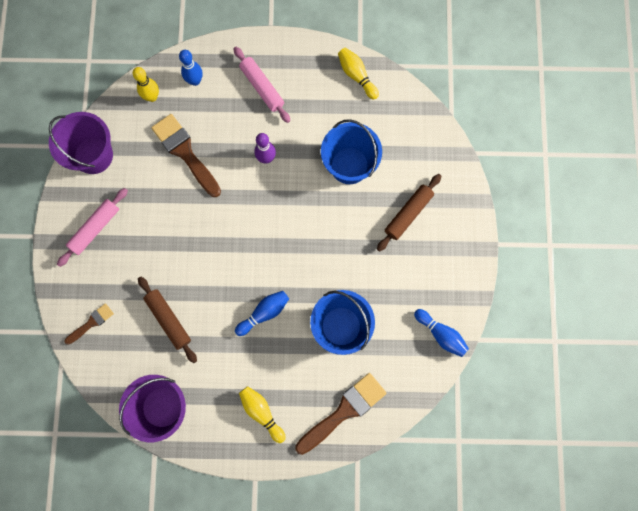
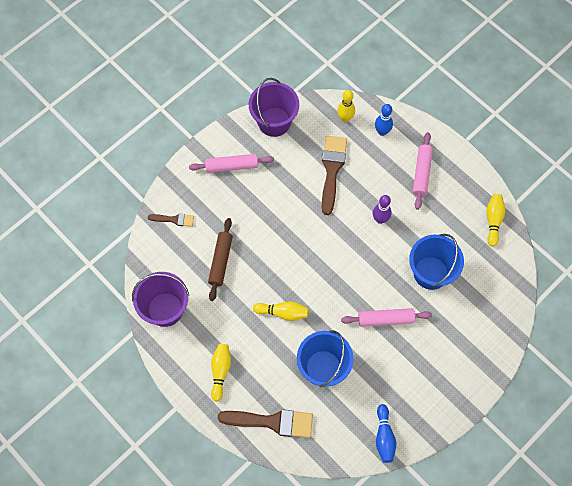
camera: 45 degrees right, 10 degrees down
blue bowling pin [235,291,289,336] -> yellow bowling pin [253,302,309,321]
brown rolling pin [377,174,441,252] -> none
none -> pink rolling pin [341,308,432,327]

